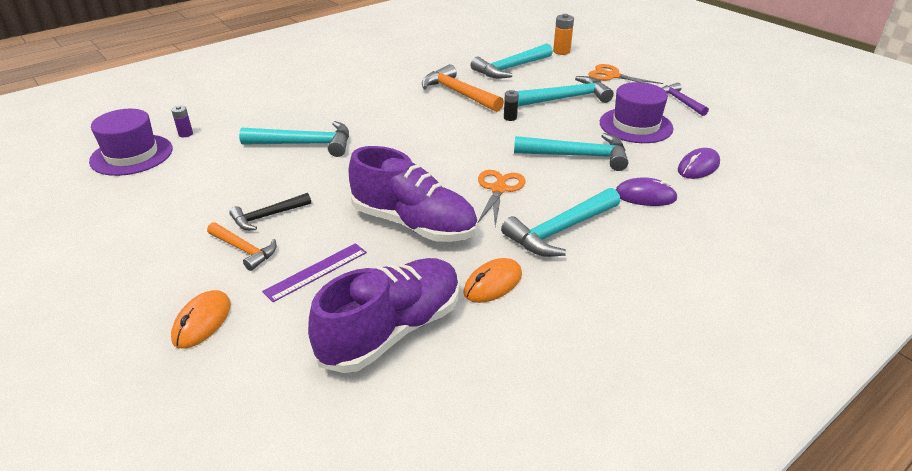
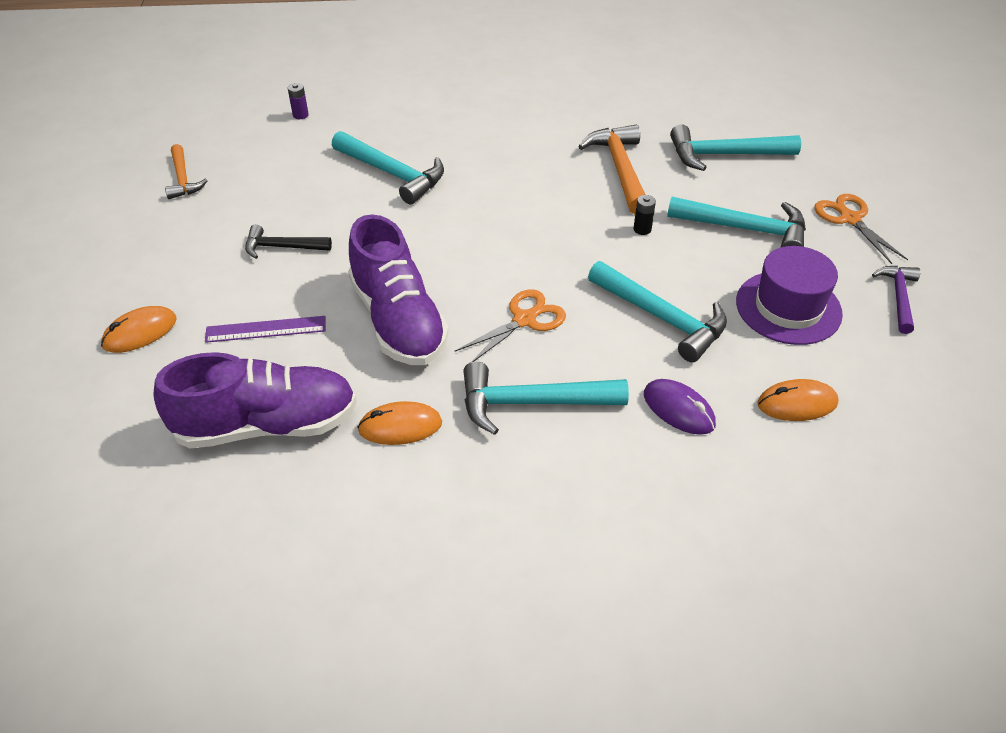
camera: 35 degrees right, 10 degrees up
purple hat [89,109,173,176] -> none
orange hammer [207,222,277,271] -> orange hammer moved to [165,144,208,199]
orange battery [553,14,574,55] -> none
purple mouse [678,148,720,179] -> orange mouse [757,379,839,421]

